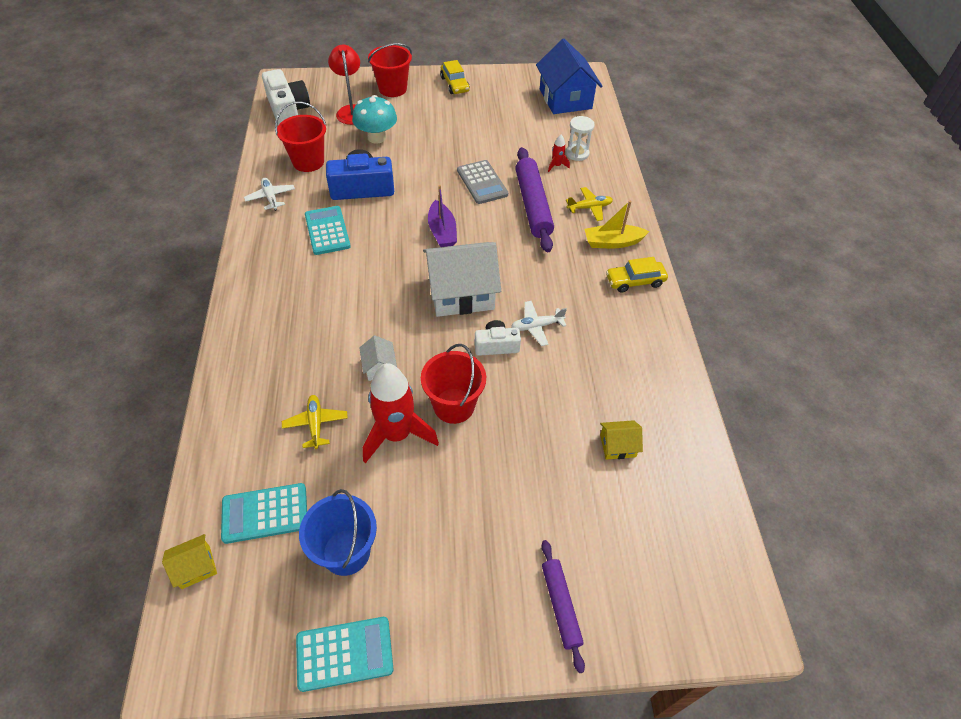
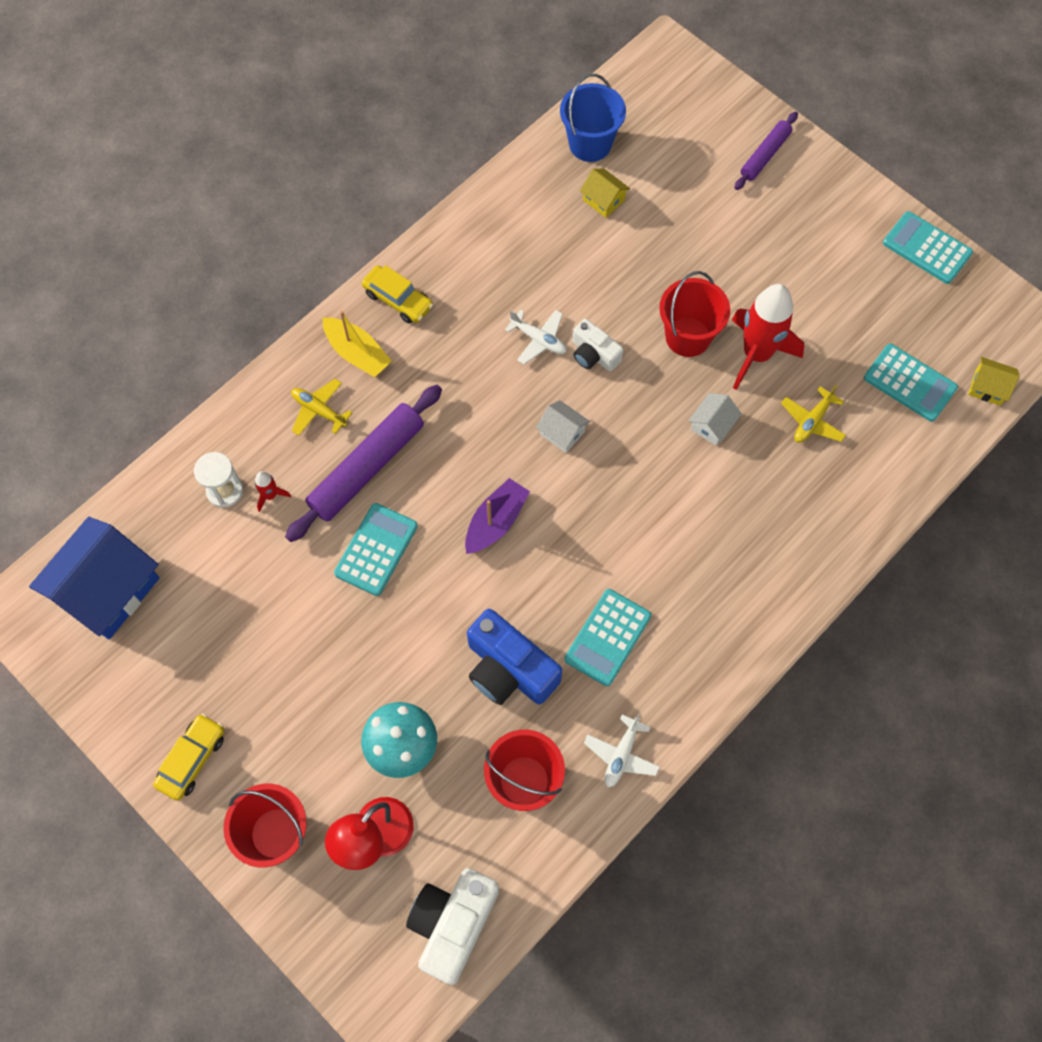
camera: 130 degrees left, 15 degrees up
blue bucket [299,489,377,576] -> blue bucket moved to [560,74,626,162]
white house [423,242,501,317] -> white house [536,400,590,453], size x0.45
grey calculator [457,160,508,204] -> turquoise calculator [334,503,418,596]

